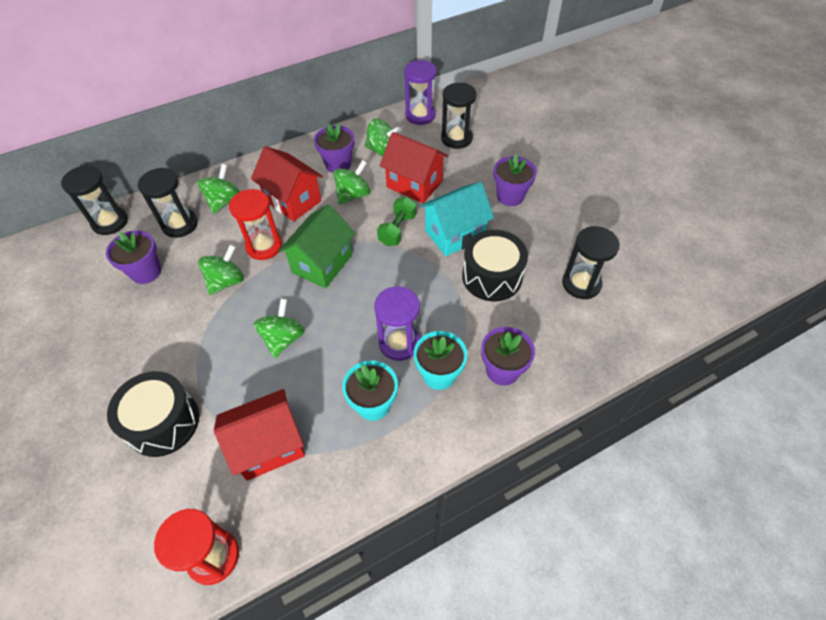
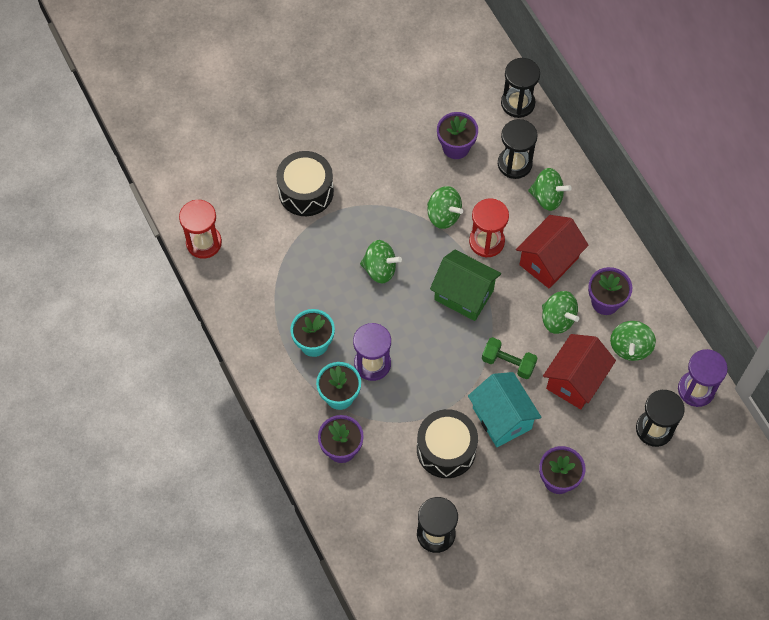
camera: 90 degrees right, 10 degrees up
red house [214,389,305,481] -> none

